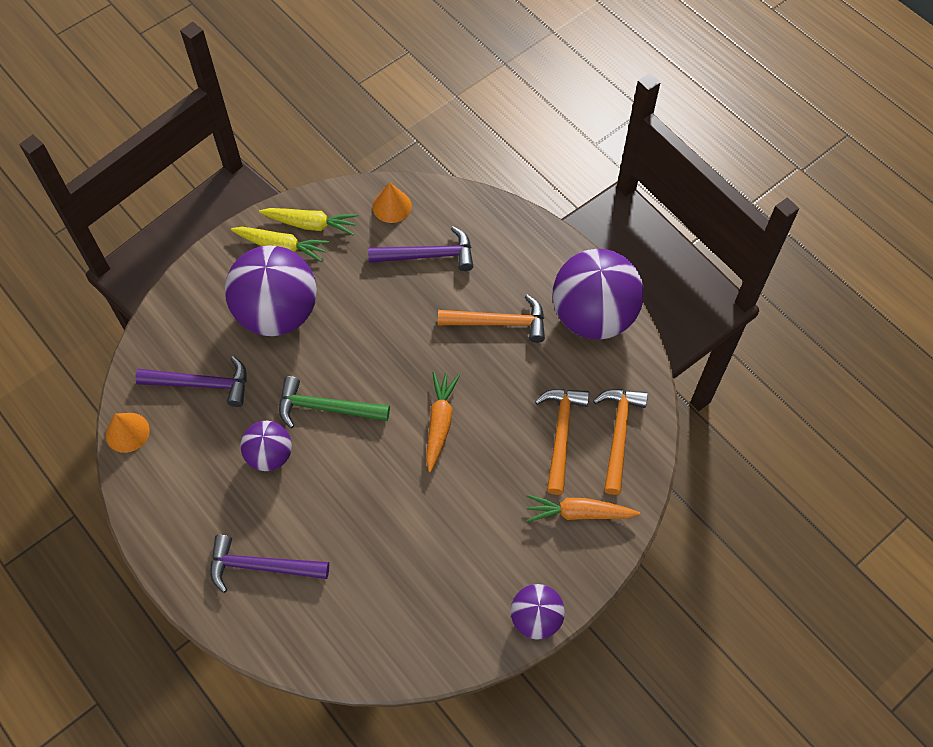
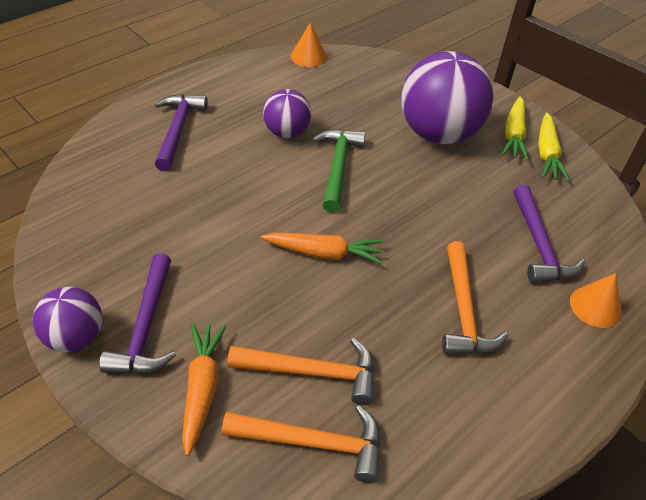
camera: 85 degrees right, 15 degrees down
purple hammer [135,356,247,407] -> purple hammer moved to [99,253,176,373]
orange cone [372,182,412,223] -> orange cone moved to [570,273,622,328]
purple ball [552,249,644,340] -> none

